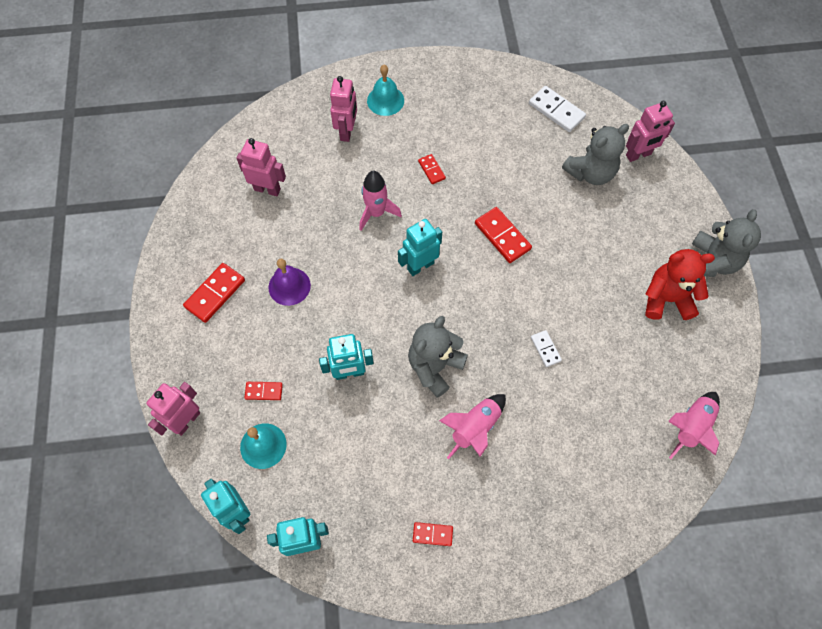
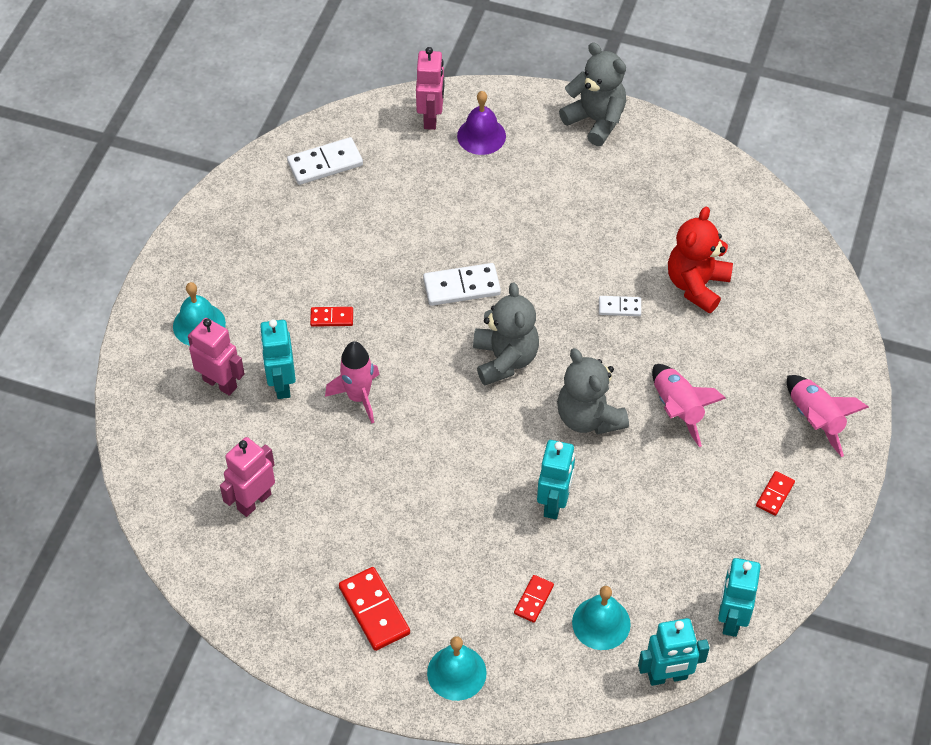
camera: 65 degrees left, 10 degrees down
pink robot [146,382,200,436] -> none
purple bell [268,259,311,306] -> purple bell moved to [457,91,506,155]
turquoise robot [398,219,442,276] -> turquoise robot moved to [259,319,296,399]
red domino [475,207,532,263] -> white domino [423,263,501,306]
grey teddy bear [562,124,629,185] -> grey teddy bear moved to [473,282,539,386]
red teddy bear [645,249,715,320] -> red teddy bear moved to [668,207,733,313]
pink rocket [668,392,720,459] -> pink rocket moved to [787,375,869,457]
none -> turquoise bell [427,636,487,701]

